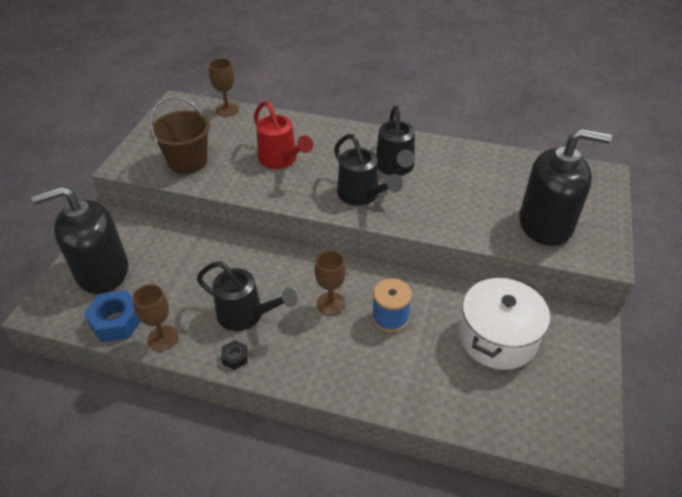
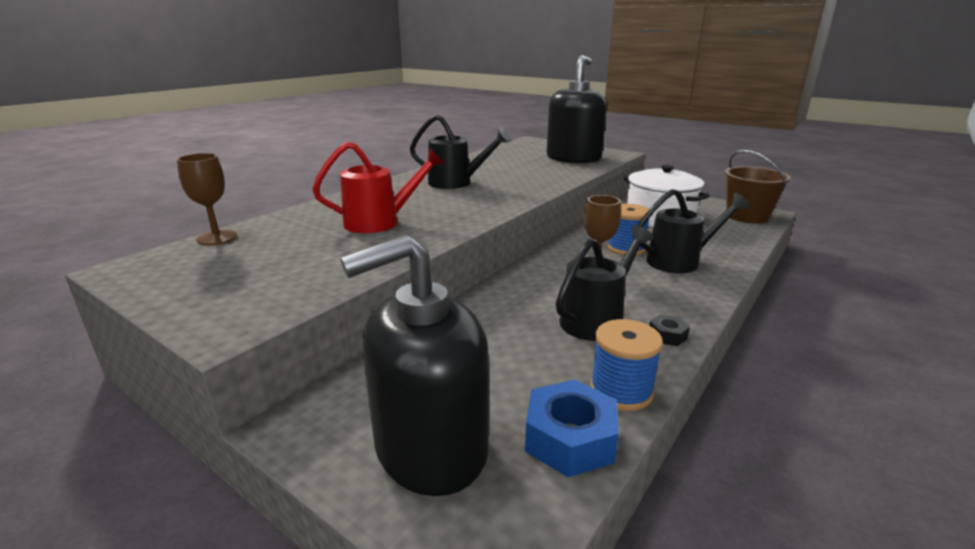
camera: 70 degrees left, 20 degrees down
black soap dispenser [31,186,128,294] -> black soap dispenser turned 60 degrees clockwise [340,235,489,496]
brown goblet [132,284,178,351] -> blue spool [590,319,663,411]
brown bucket [150,96,210,174] -> brown bucket moved to [724,150,791,224]
black watering can [334,134,403,206] -> black watering can moved to [637,189,750,273]

